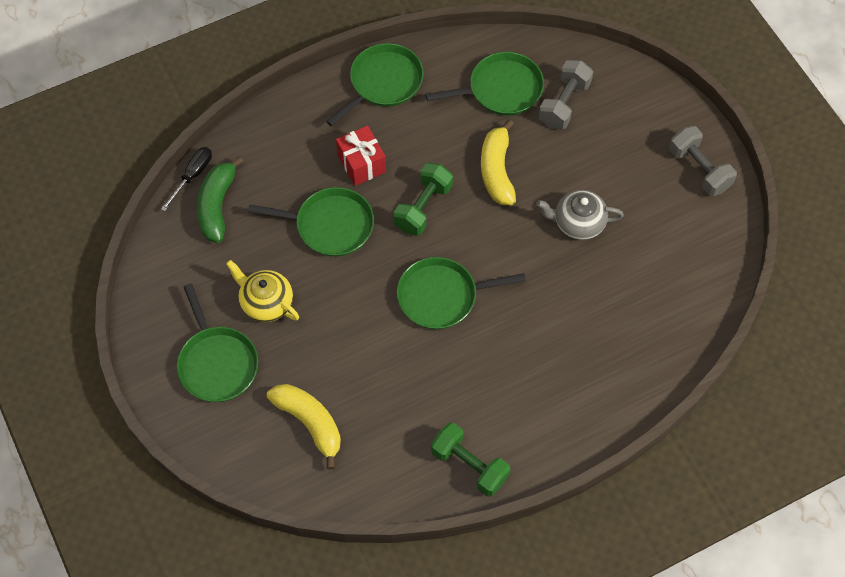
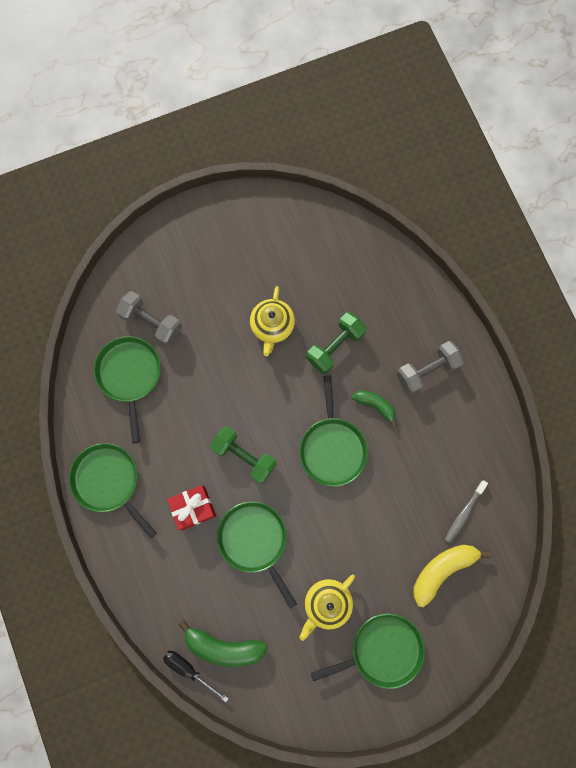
camera: 85 degrees left, 15 degrees up
green pan [248,187,374,257] -> green pan turned 45 degrees counterclockwise [217,501,297,609]
green dumbbell [431,422,510,497] -> green dumbbell moved to [306,312,366,374]
yellow banana [481,120,516,205] -> none
grey teapot [536,190,624,240] -> yellow teapot [250,286,295,356]
grey dumbbell [669,126,737,196] -> grey dumbbell moved to [397,341,464,394]
none -> green banana [352,390,397,428]
none -> grey toothbrush [445,480,488,543]

